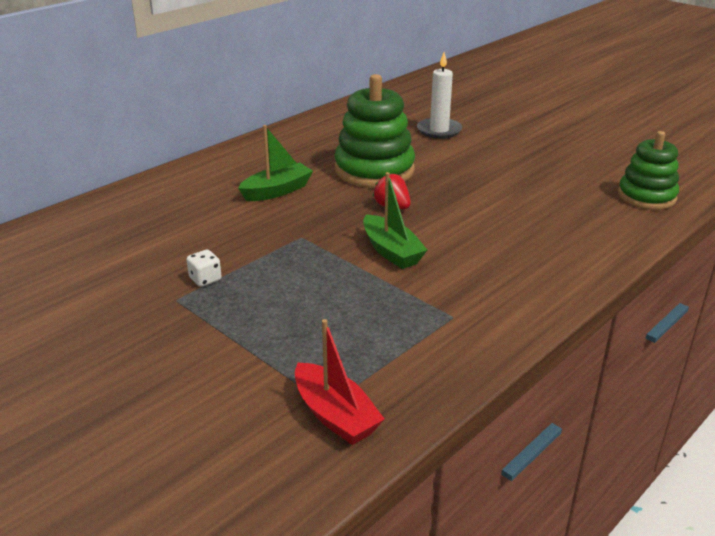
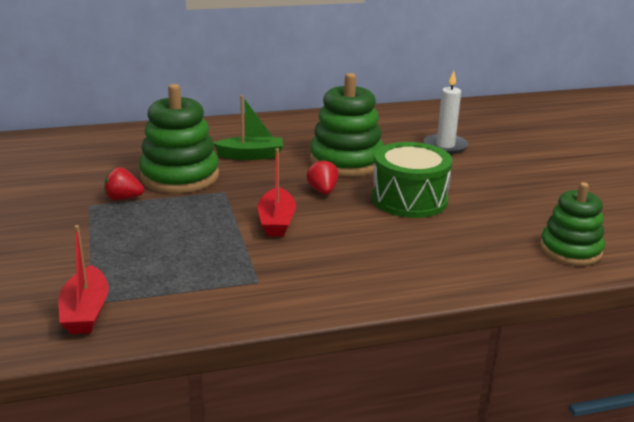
camera: 30 degrees right, 5 degrees down
white dice [186,250,222,287] -> red strawberry [104,167,144,200]
green boat [363,172,427,269] -> red boat [258,148,296,237]
none -> green stacking toy [139,84,219,193]
none -> green drum [372,142,453,218]

